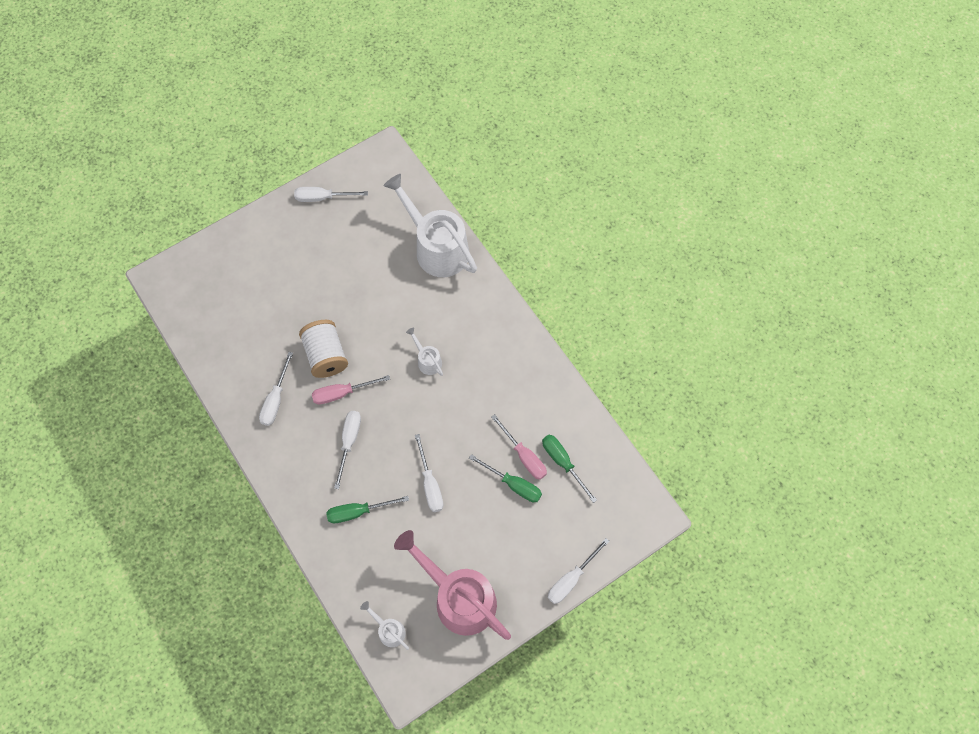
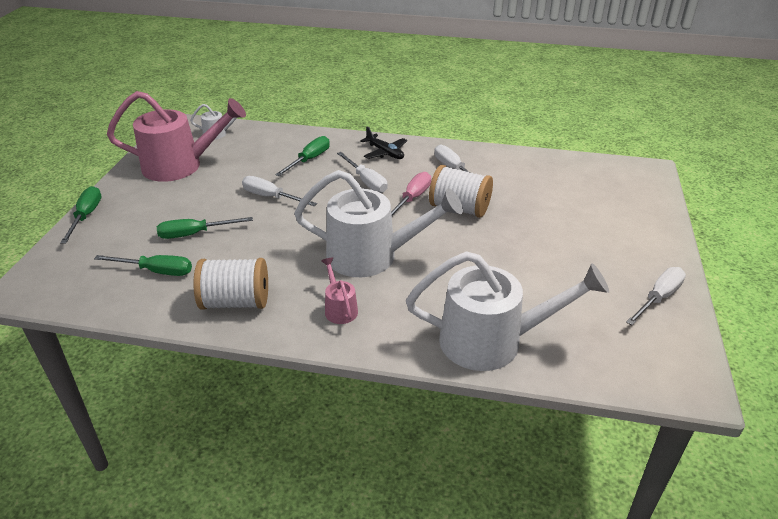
camera: 135 degrees right, 30 degrees down
white watering can [406,328,443,376] -> white watering can [294,170,463,277], size x2.29
pink screwdriver [491,414,547,480] -> none
white screwdriver [548,538,610,604] -> green screwdriver [60,186,102,244]
none -> white spool [193,258,268,310]
none -> pink watering can [321,257,358,324]
none -> black plane [360,127,407,159]

